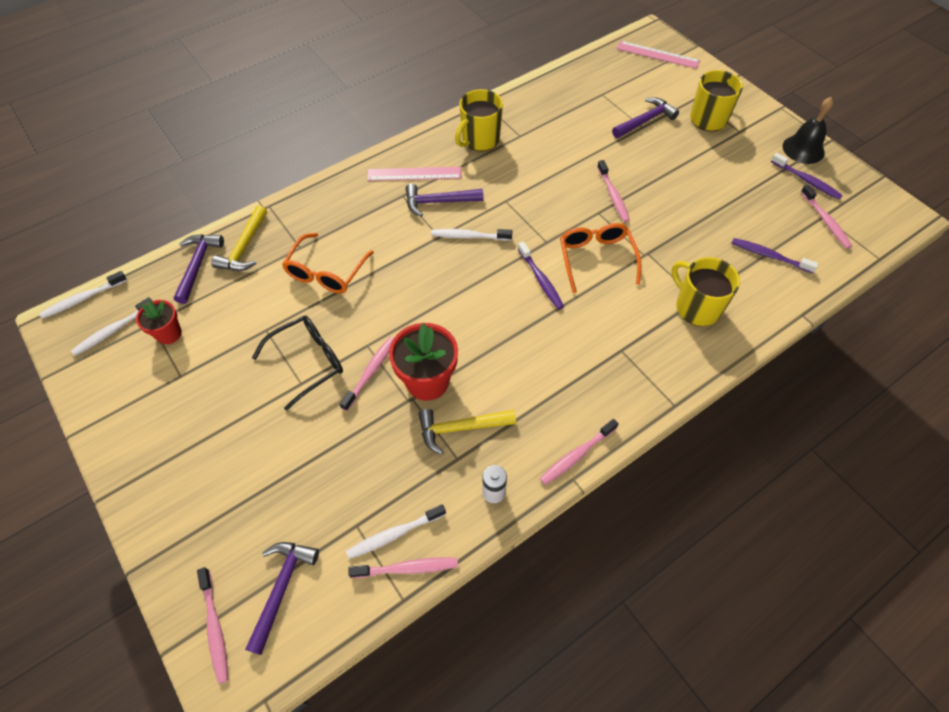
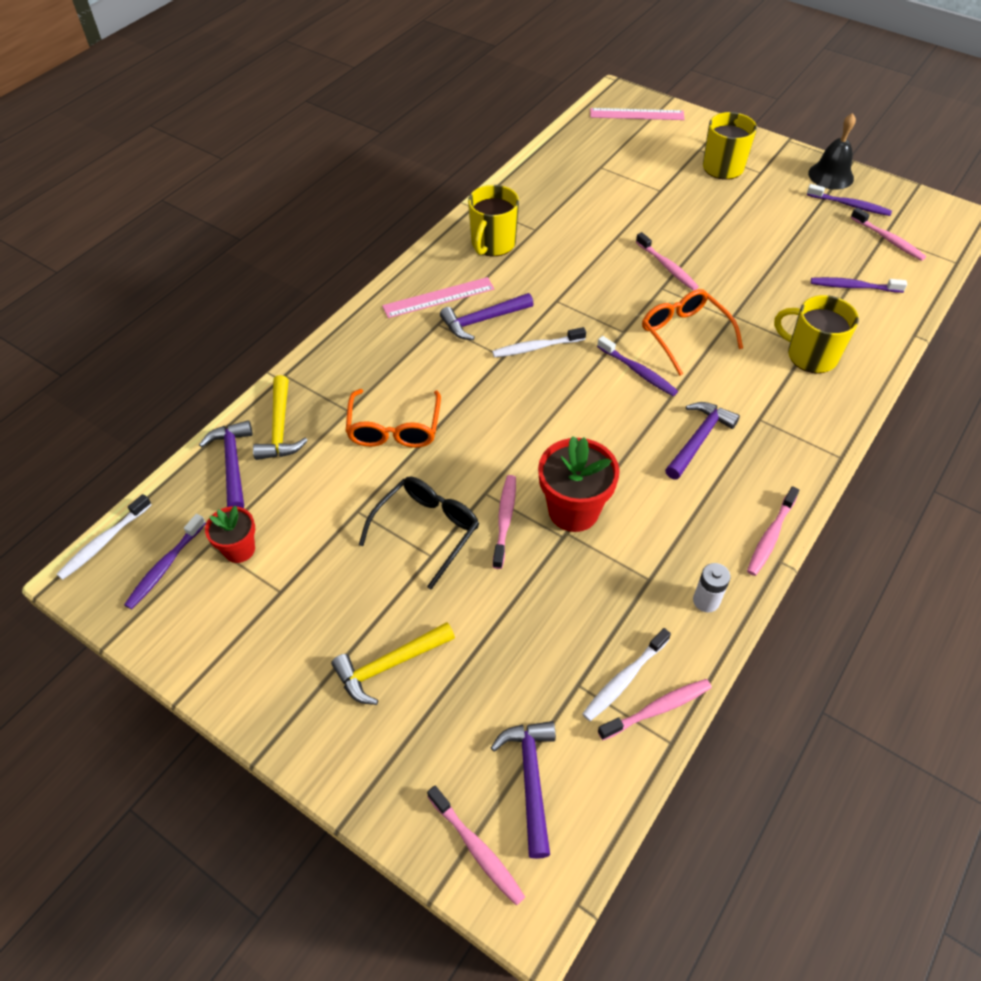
camera: 20 degrees left, 5 degrees down
white toothbrush [71,297,152,356] -> purple toothbrush [124,514,206,609]
yellow hammer [418,409,516,455] -> yellow hammer moved to [331,622,455,705]
purple hammer [612,97,679,138] -> purple hammer moved to [665,402,740,480]

